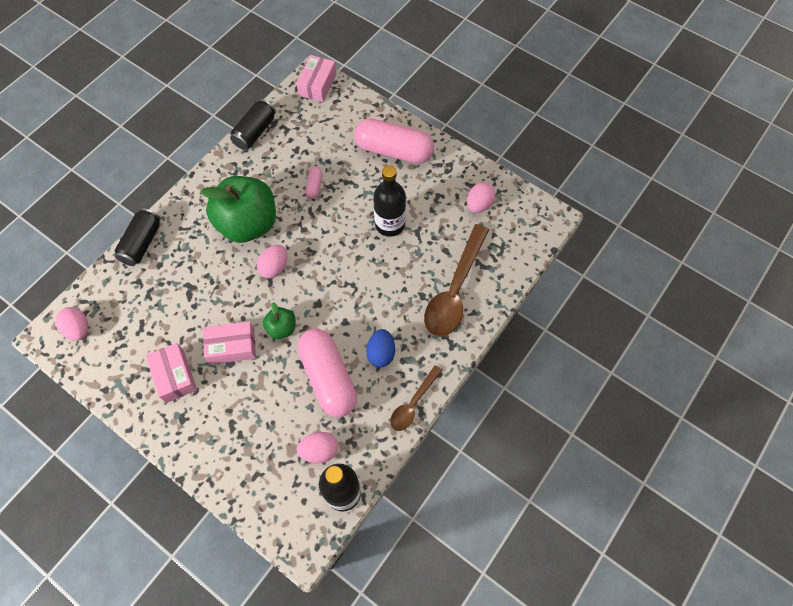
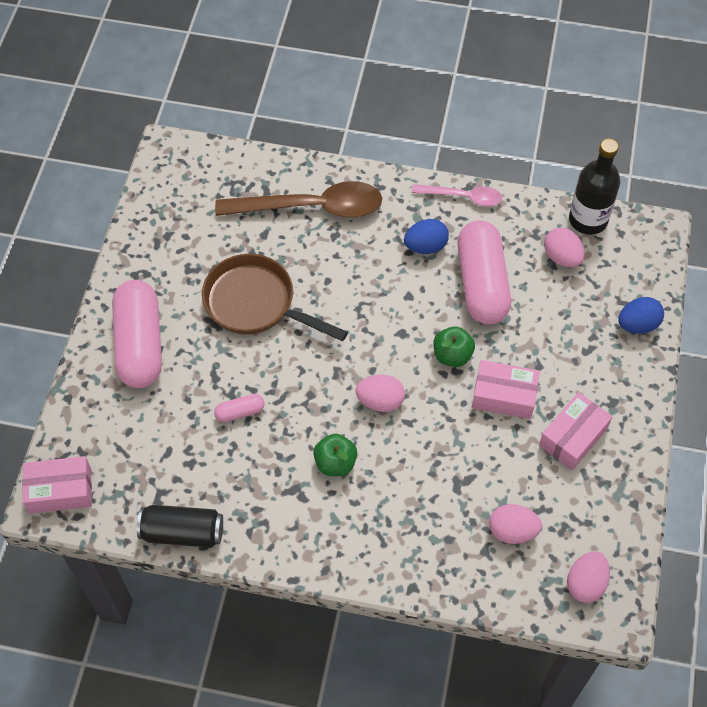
camera: 115 degrees left, 5 degrees down
black can [115,208,161,266] -> none
green apple [201,176,276,243] -> green apple [313,434,357,476], size x0.46
pink box [203,321,256,364] -> pink box turned 45 degrees counterclockwise [472,360,540,419]
pink capsule [297,329,357,417] -> pink capsule turned 45 degrees counterclockwise [457,220,511,324]
black bottle [373,165,406,237] -> brown pan [202,254,348,341]
brown spoon [390,365,442,431] -> pink spoon [412,184,502,206]
pink egg [467,182,495,213] -> pink egg moved to [489,504,542,544]
none -> blue egg [618,297,664,334]

